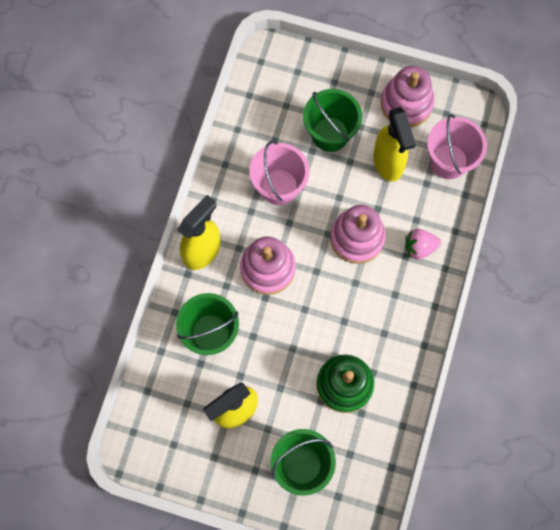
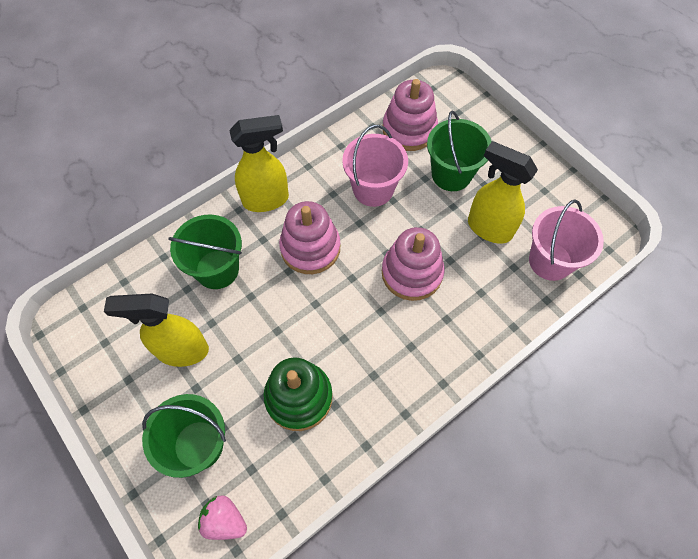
camera: 35 degrees right, 10 degrees down
yellow spray bottle [373,107,416,182] -> yellow spray bottle turned 105 degrees clockwise [468,141,538,244]
pink stacking toy [380,66,434,127] -> pink stacking toy moved to [383,79,438,151]
pink strawberry [405,229,441,260] -> pink strawberry moved to [198,495,247,540]

